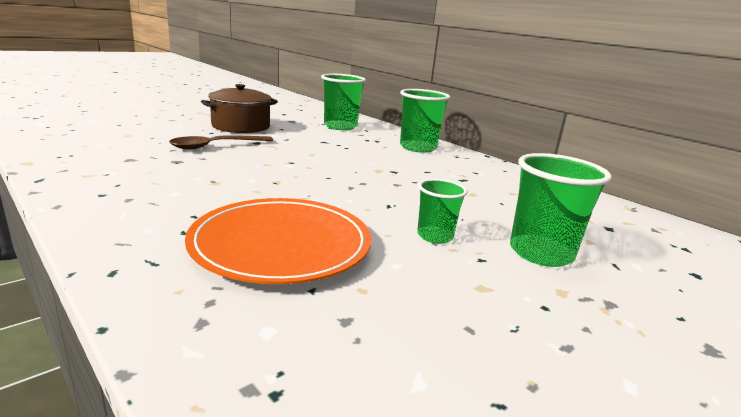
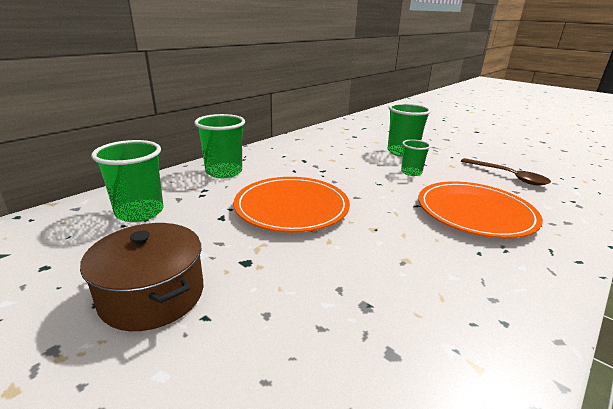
camera: 95 degrees left, 5 degrees up
brown spoon [169,135,273,150] -> brown spoon moved to [461,158,551,185]
none -> orange plate [233,177,350,233]

